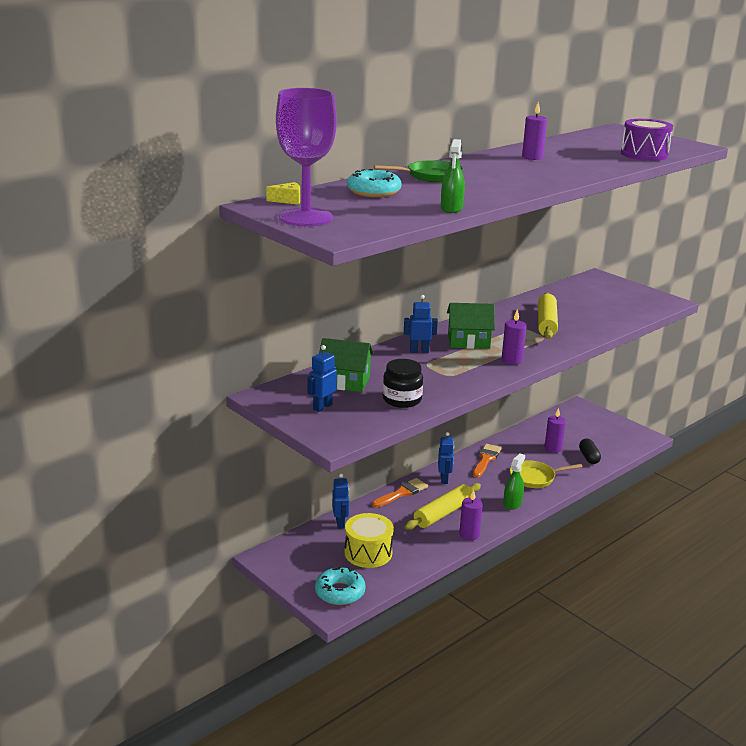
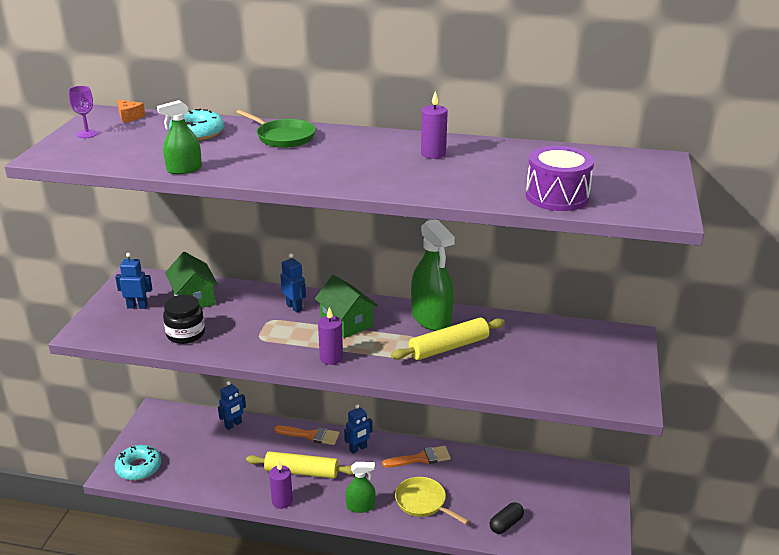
camera: 55 degrees right, 5 degrees up
yellow cheese [266,182,300,205] -> orange cheese [117,100,145,123]
purple goblet [276,88,337,226] -> purple goblet [68,86,98,138], size x0.42
yellow drum [344,513,394,568] -> none
purple candle [545,408,566,453] -> none
none -> green spray bottle [411,219,455,331]

